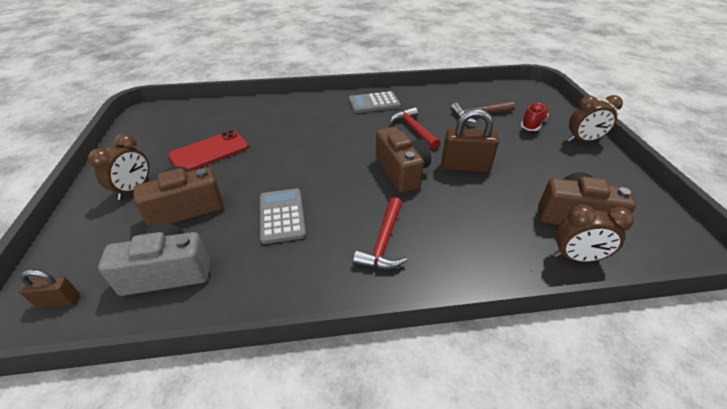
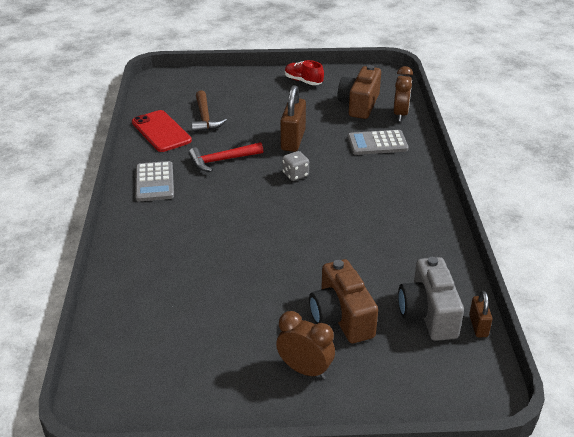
camera: 85 degrees left, 5 degrees down
brown padlock [19,270,80,308] -> brown padlock moved to [469,291,492,337]
red phone [168,130,249,171] -> red phone moved to [132,110,192,152]
grey calculator [260,189,306,244] -> grey calculator moved to [348,130,409,155]
red hammer [353,197,407,269] -> none
brown camera [376,127,431,193] -> grey dice [282,151,309,181]
red shoe [521,103,549,131] -> red shoe moved to [285,60,324,85]
brown clock [568,95,623,142] -> none

